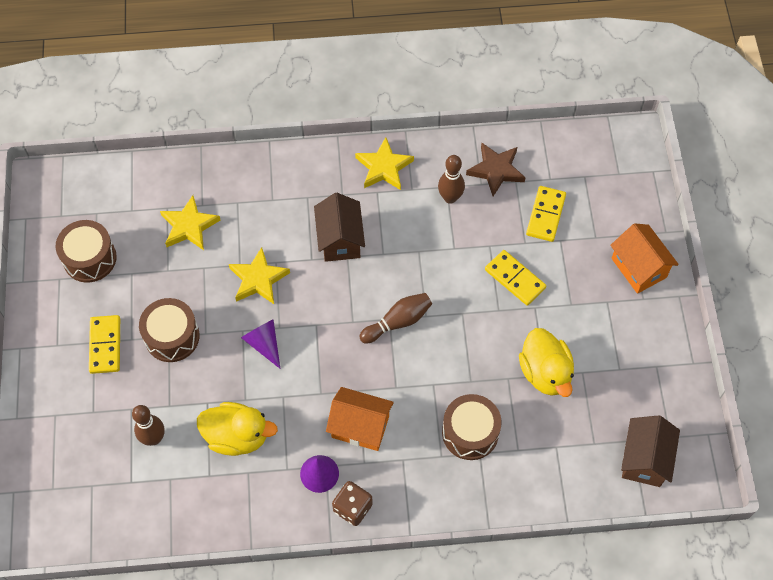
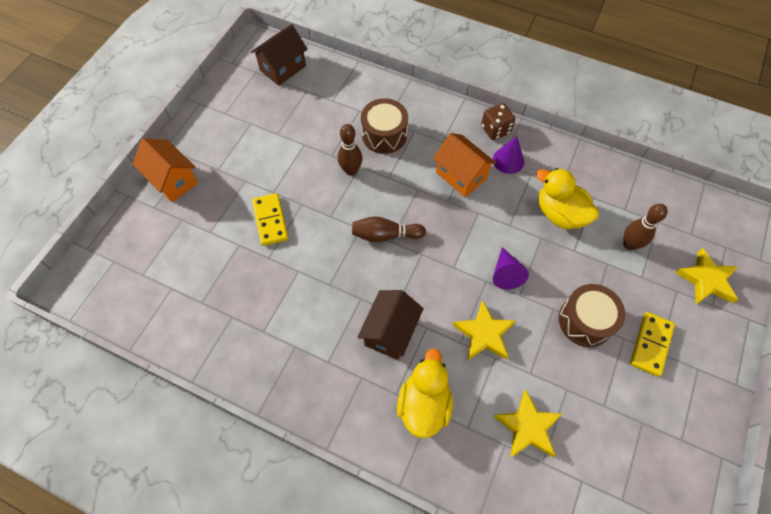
camera: 150 degrees left, 0 degrees up
brown drum [56,220,117,283] -> none
yellow star [355,137,414,190] -> yellow star moved to [675,248,738,304]
brown bowling pin [438,155,465,204] -> brown bowling pin moved to [338,124,362,176]
brown star [466,143,525,196] -> none
yellow duck [519,328,574,397] -> yellow duck moved to [397,348,453,438]
yellow domino [526,186,566,242] -> none
orange house [610,223,679,294] -> orange house turned 45 degrees counterclockwise [133,138,198,202]

